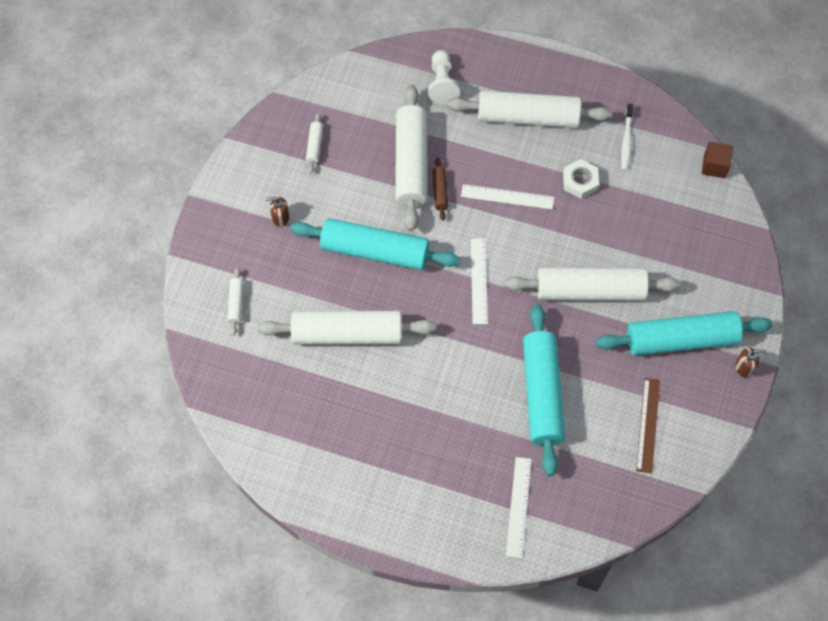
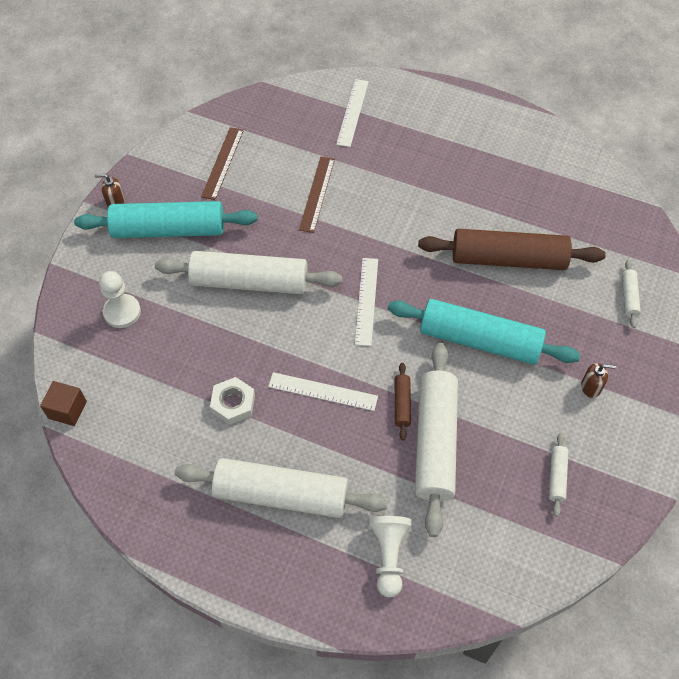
camera: 175 degrees left, 5 degrees down
white rolling pin [257,311,436,345] -> brown rolling pin [418,229,606,270]
turquoise rolling pin [523,304,565,476] -> brown ruler [299,157,335,233]
white toothbrush [621,104,633,171] -> none
none -> white pawn [99,271,141,328]

